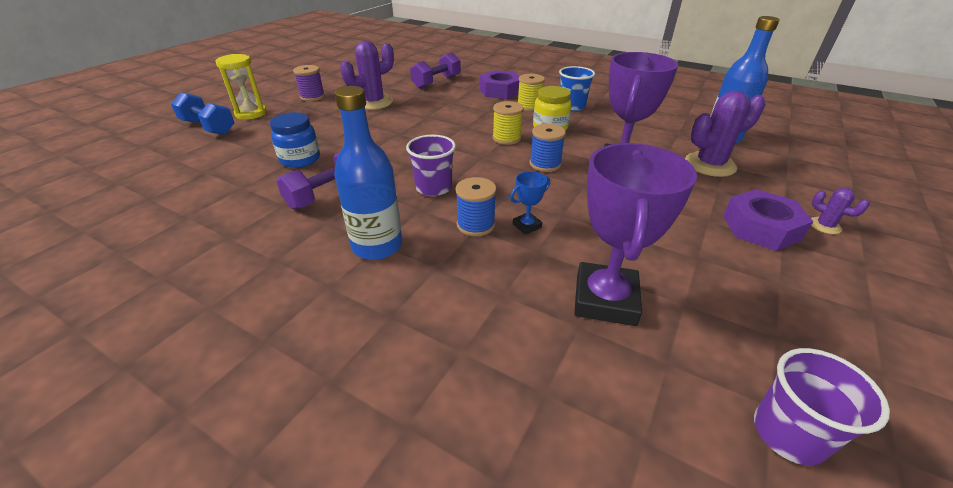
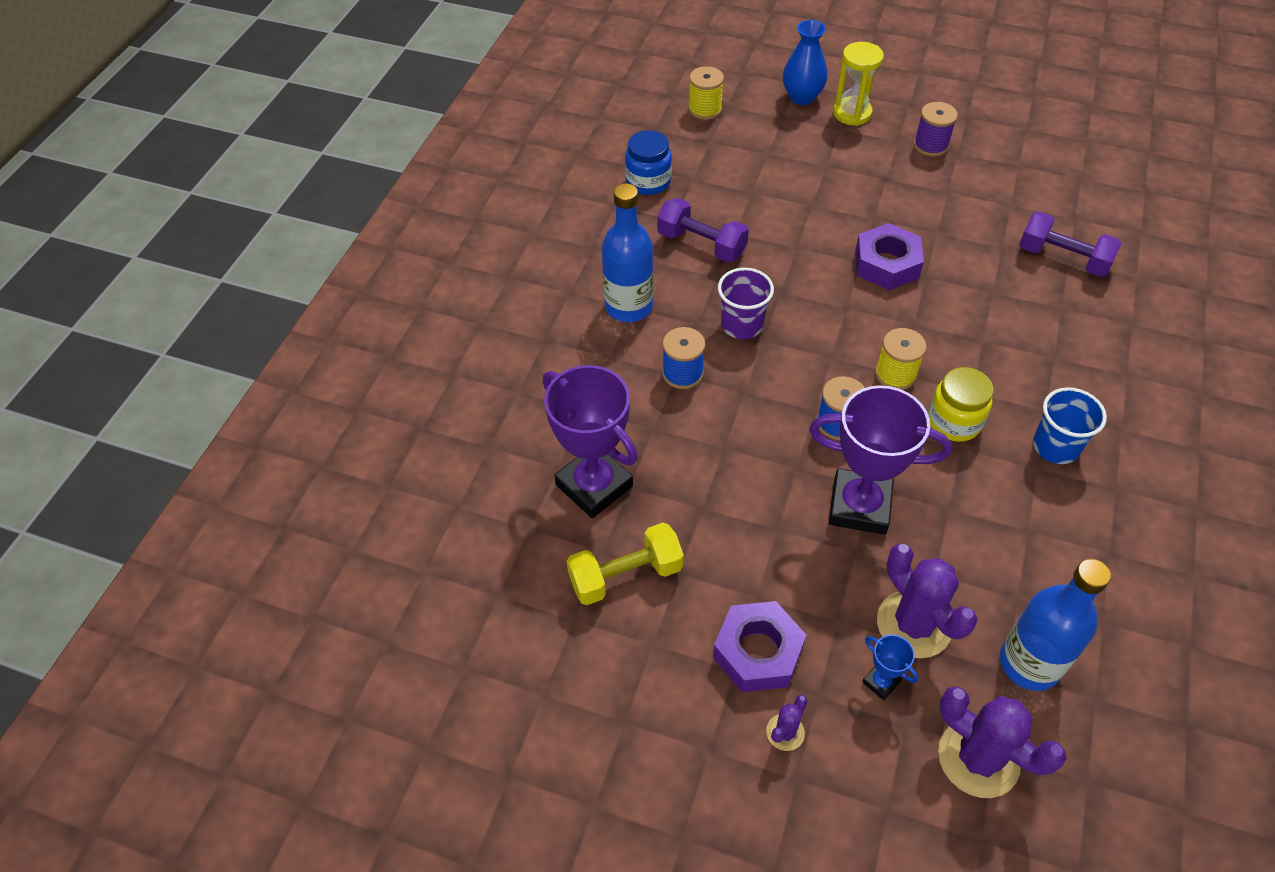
camera: 80 degrees right, 15 degrees up
blue dumbbell [171,92,234,135] -> blue vase [783,20,827,105]
blue jar [270,112,320,168] -> blue jar moved to [625,130,672,195]
purple cactus [340,41,394,110] -> purple cactus moved to [938,686,1067,798]
purple nut [480,70,519,99] -> purple nut moved to [855,223,924,290]
blue trophy [510,171,550,235] -> blue trophy moved to [862,635,919,700]
yellow spool [518,74,545,111] -> yellow spool moved to [689,66,724,120]
purple trophy [574,143,697,326] -> purple trophy turned 45 degrees clockwise [543,365,638,518]
purple cup [754,348,890,465] -> none
none -> yellow dumbbell [567,523,684,605]

